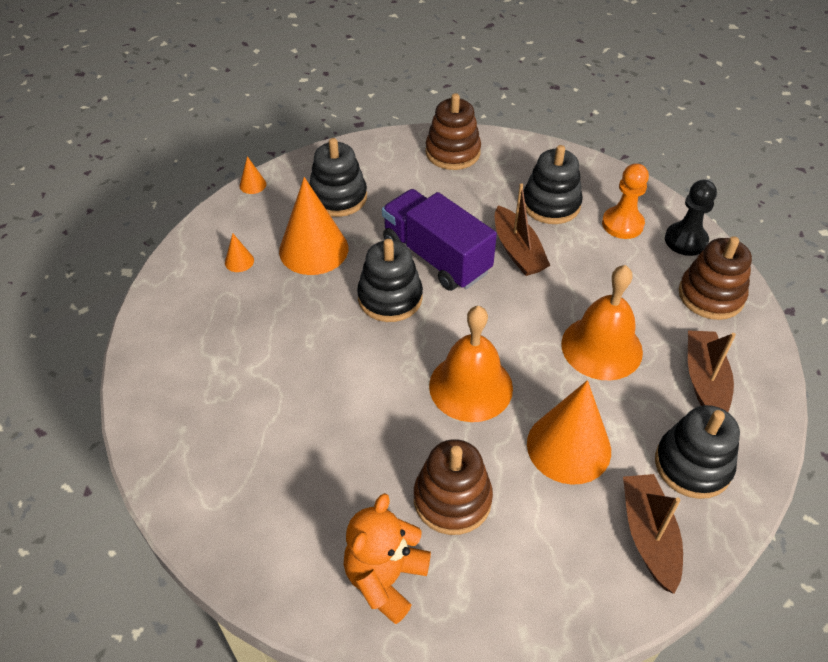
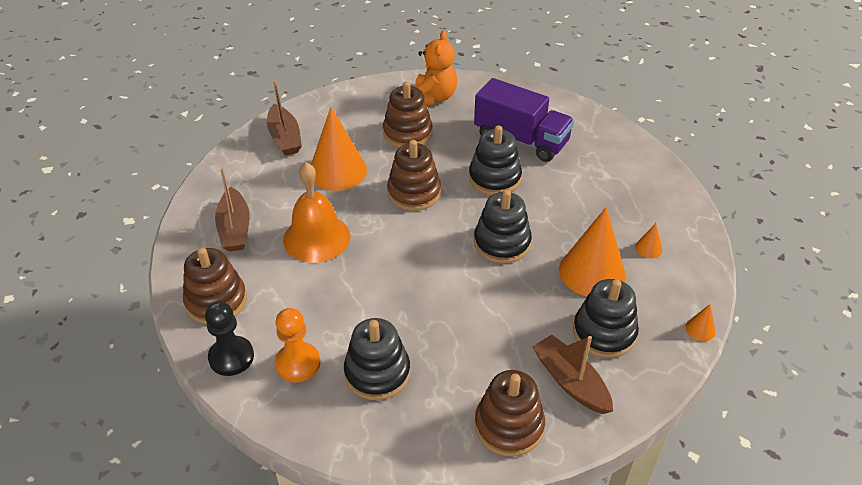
camera: 165 degrees right, 5 degrees down
purple truck [382,189,497,291] -> purple truck moved to [474,78,574,162]
orange bell [429,306,513,422] -> brown stacking toy [387,140,441,211]
brown boat [495,184,550,276] -> brown boat moved to [532,335,613,414]
black stacking toy [655,405,740,499] -> black stacking toy moved to [469,125,522,195]

